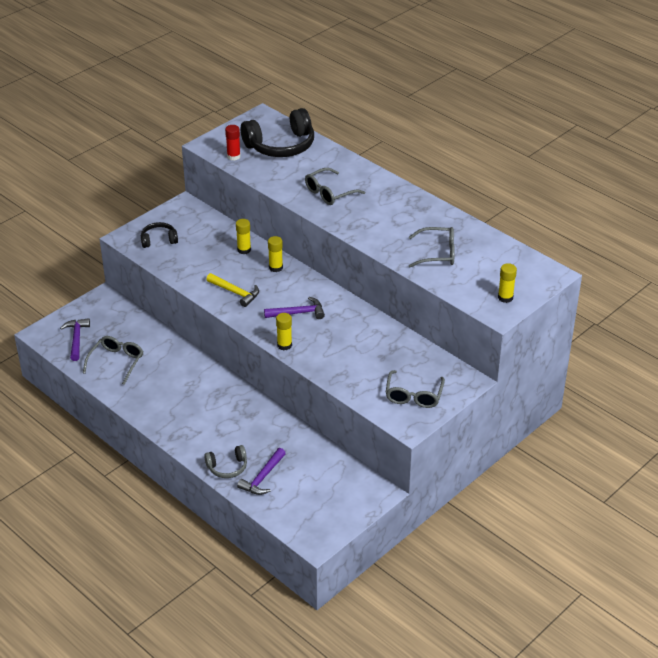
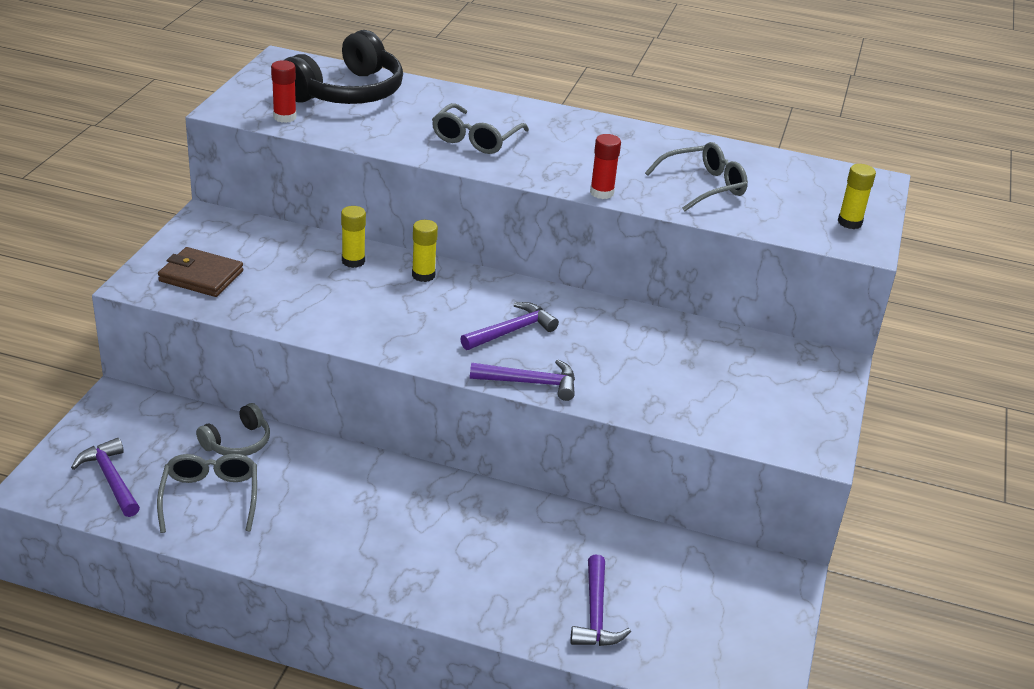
camera: 30 degrees left, 5 degrees down
black headphones [141,222,178,248] -> brown wallet [158,247,243,297]
grey headphones [204,445,247,478] -> grey headphones moved to [196,403,270,456]
yellow hammer [206,273,259,307] -> none
yellow glue stick [276,313,292,350] -> purple hammer [470,359,575,401]
grey glasses [386,370,445,408] -> none
none -> red glue stick [590,134,621,199]

